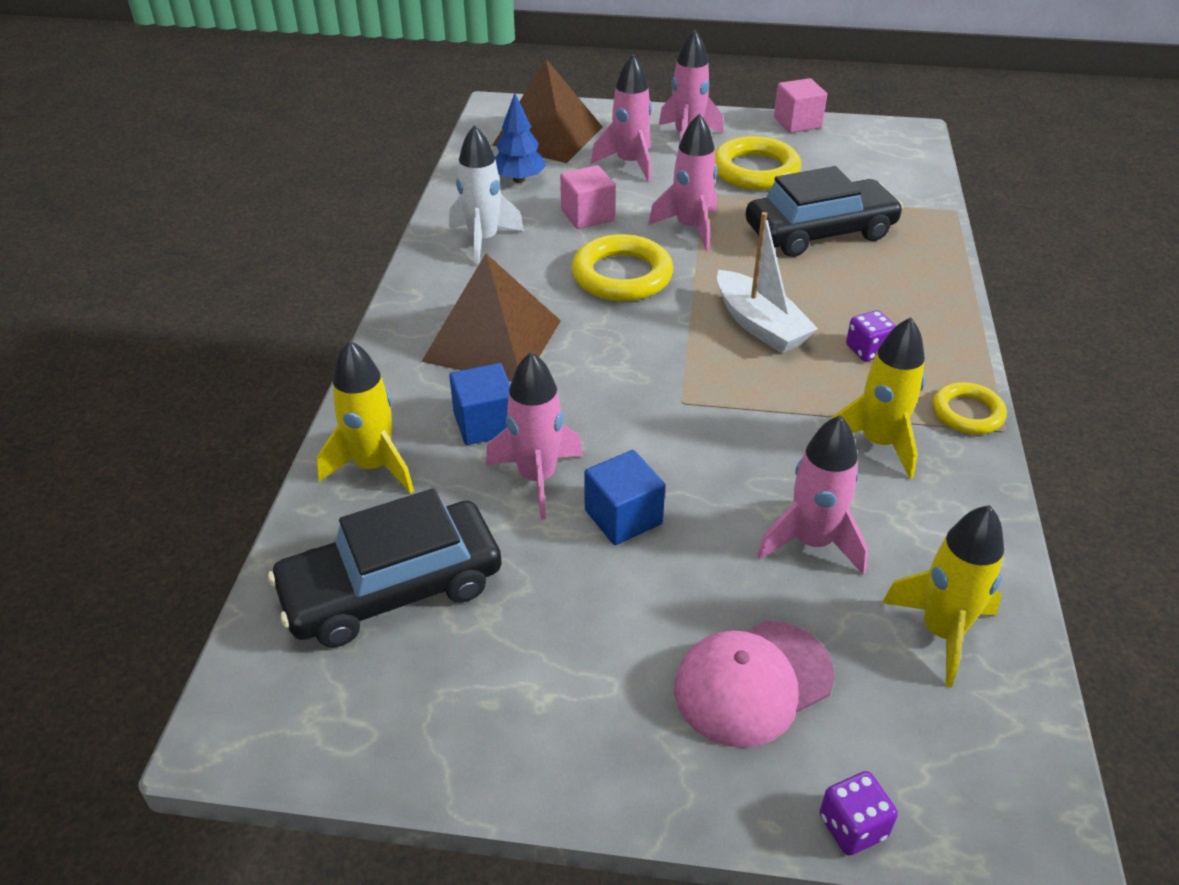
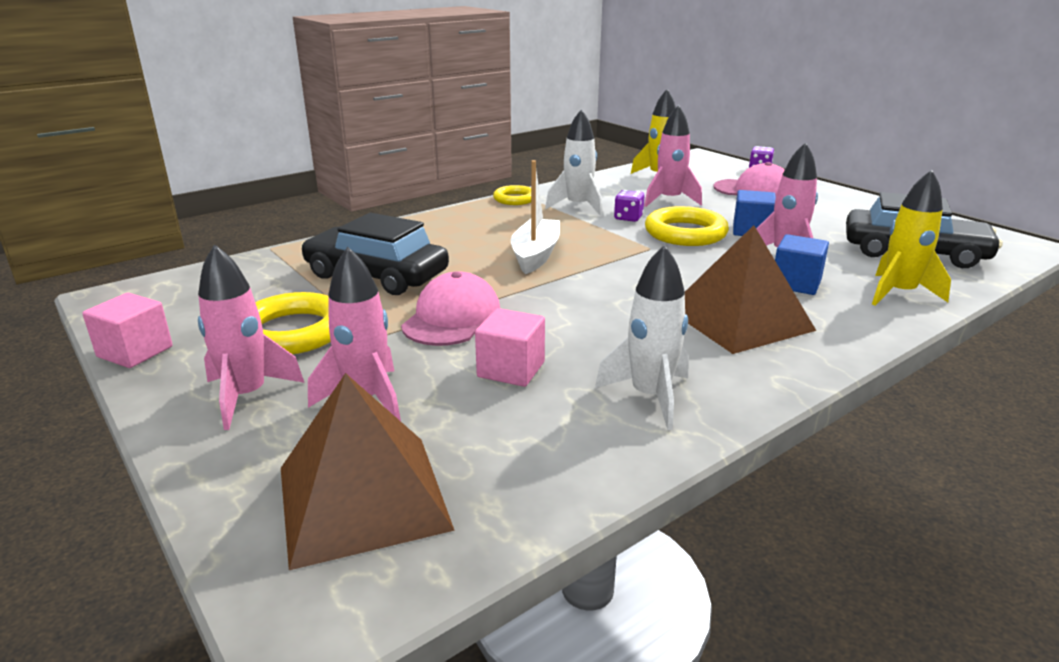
camera: 135 degrees left, 15 degrees down
blue tree [495,93,546,183] -> none
yellow ring [571,234,673,301] -> yellow ring moved to [645,206,729,246]
pink rocket [648,114,718,251] -> pink cap [401,272,500,346]
yellow rocket [831,317,925,479] -> white rocket [545,109,603,216]
purple dice [846,310,896,361] -> purple dice moved to [614,190,644,222]

